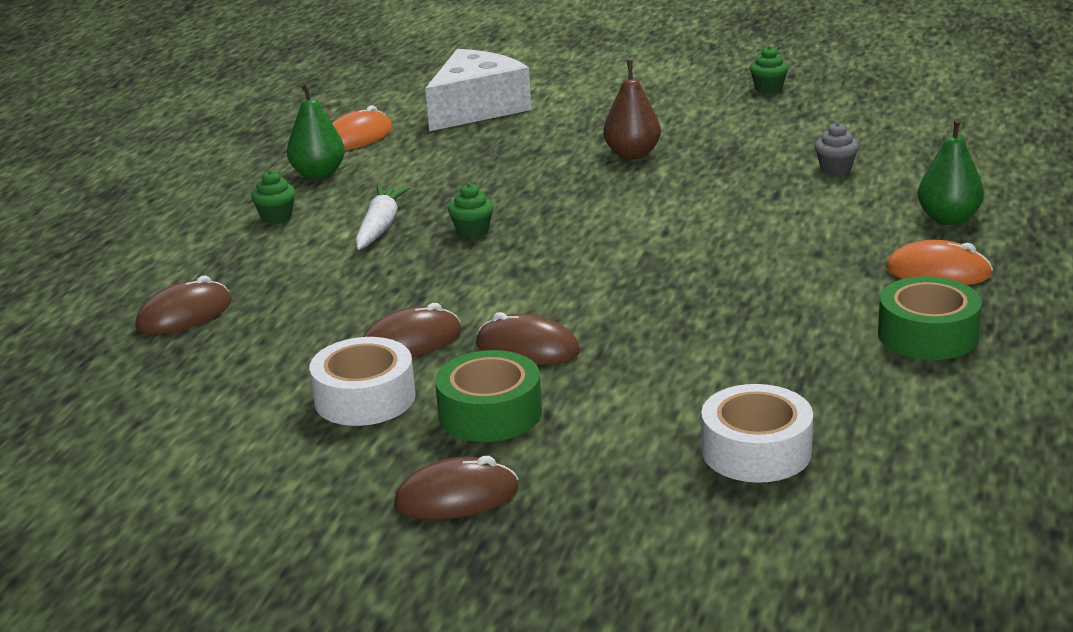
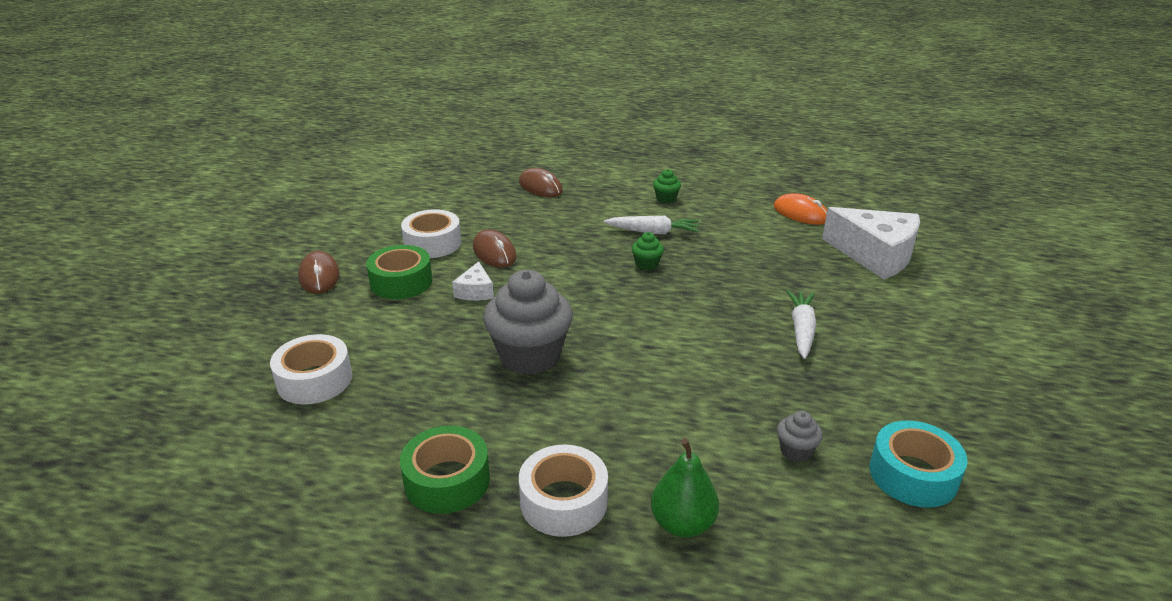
camera: 85 degrees right, 5 degrees up
green pear [287,82,345,179] -> none
brown mouse [476,312,580,365] -> white cheese [452,262,494,301]
brown pear [603,60,661,159] -> white carrot [786,290,816,359]
green cupcake [750,46,789,94] -> none
orange mouse [886,240,993,285] -> white tape [519,445,608,537]
none -> grey cupcake [483,270,573,375]
none -> turquoise tape [870,420,968,508]

